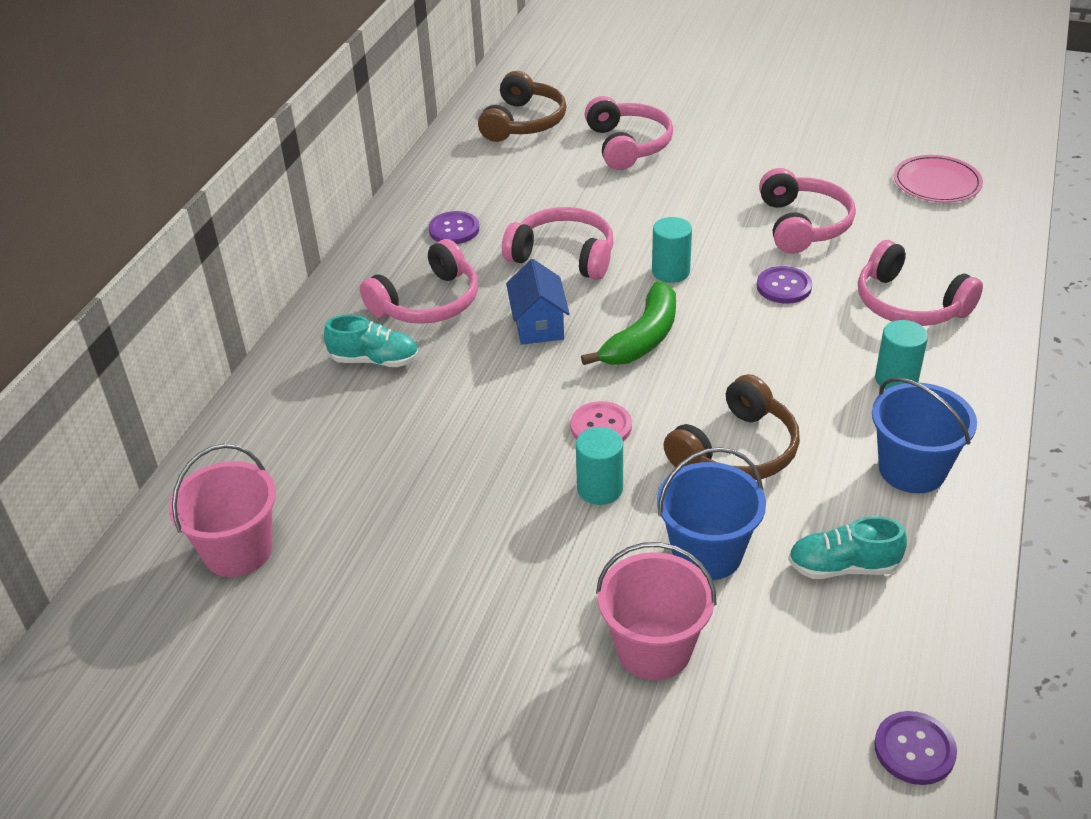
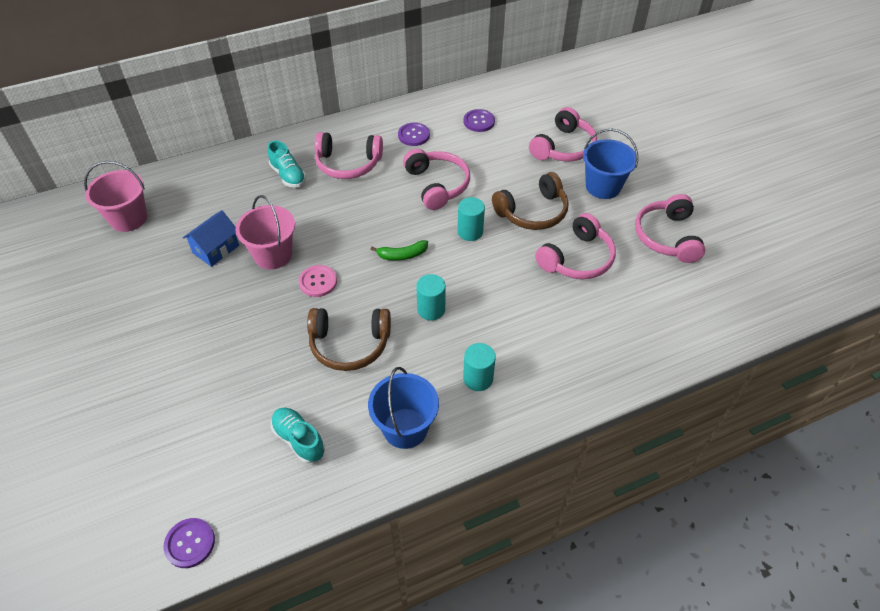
camera: 45 degrees right, 10 degrees up
brown headphones [478,71,566,142] -> brown headphones moved to [492,172,569,230]
blue house [506,259,570,345] -> blue house moved to [183,210,239,267]
turquoise cylinder [576,427,623,505] -> turquoise cylinder moved to [416,274,446,321]
green banana [581,282,676,365] -> green banana [371,240,428,261], size x0.61
pink bucket [596,542,717,680] -> pink bucket moved to [236,195,295,269]
blue bucket [657,447,766,580] -> blue bucket moved to [583,129,638,199]
purple button [757,266,812,304] -> purple button moved to [464,109,495,132]
pink headphones [858,240,983,326] -> pink headphones moved to [635,194,705,263]
pink plate [893,155,983,203] -> none

